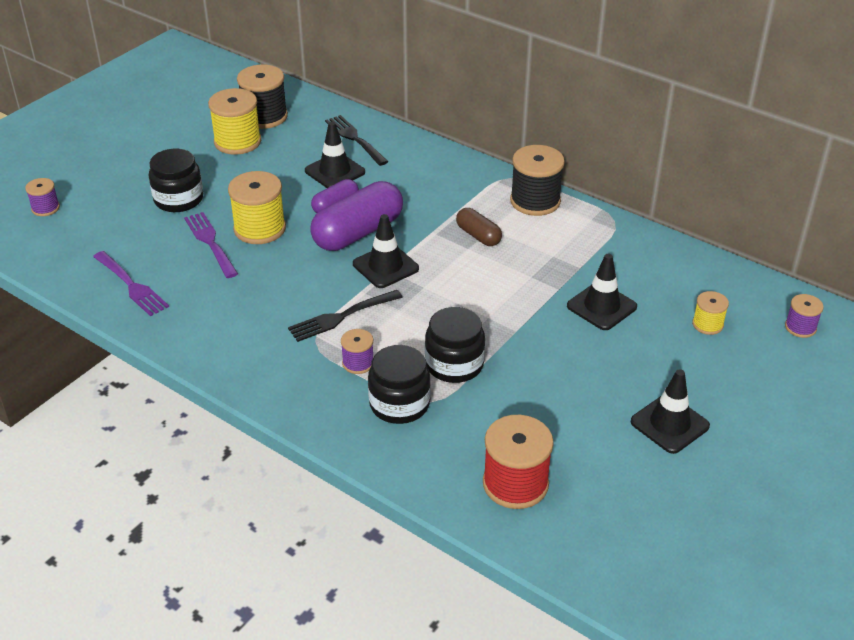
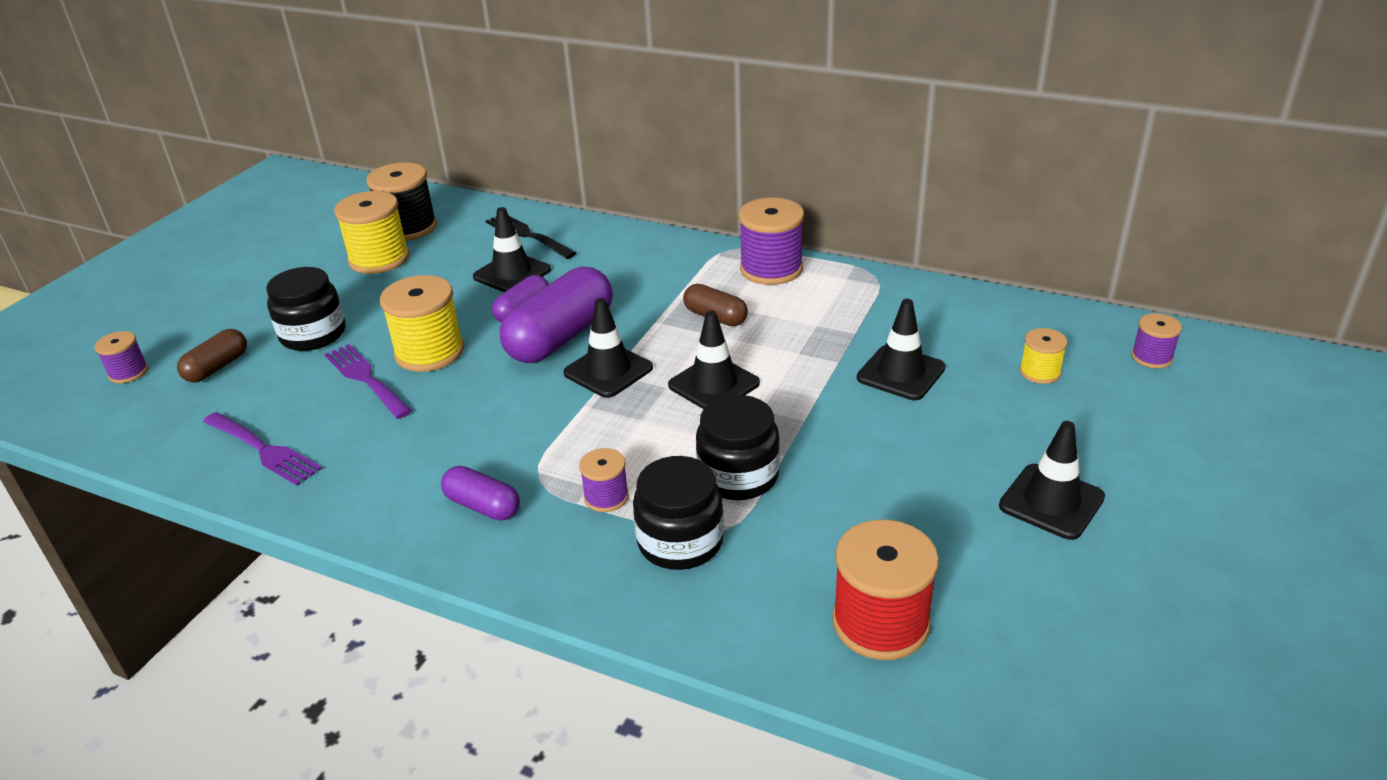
camera: 10 degrees left, 5 degrees down
black fork [288,290,403,342] -> none
black spool [510,145,565,216] -> purple spool [739,198,804,285]
none -> brown capsule [177,329,247,383]
none -> purple capsule [441,466,520,521]
none -> black traffic cone [668,310,760,409]

